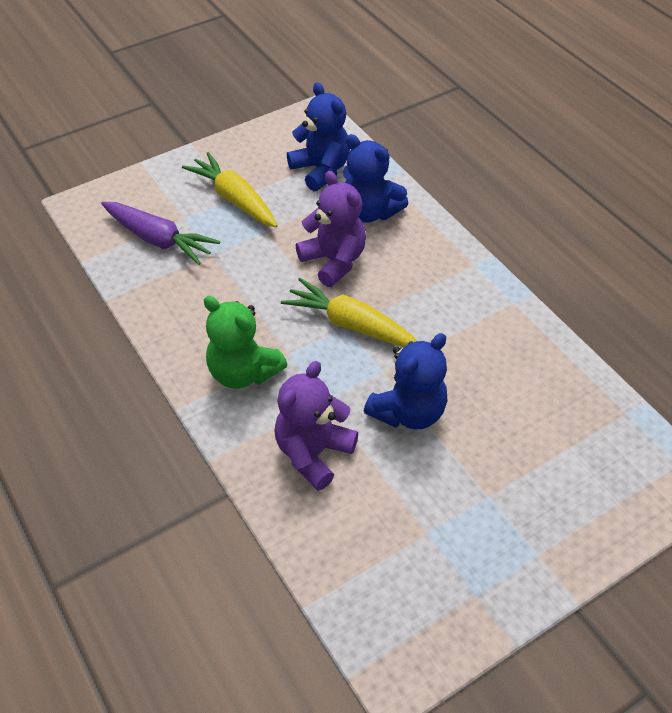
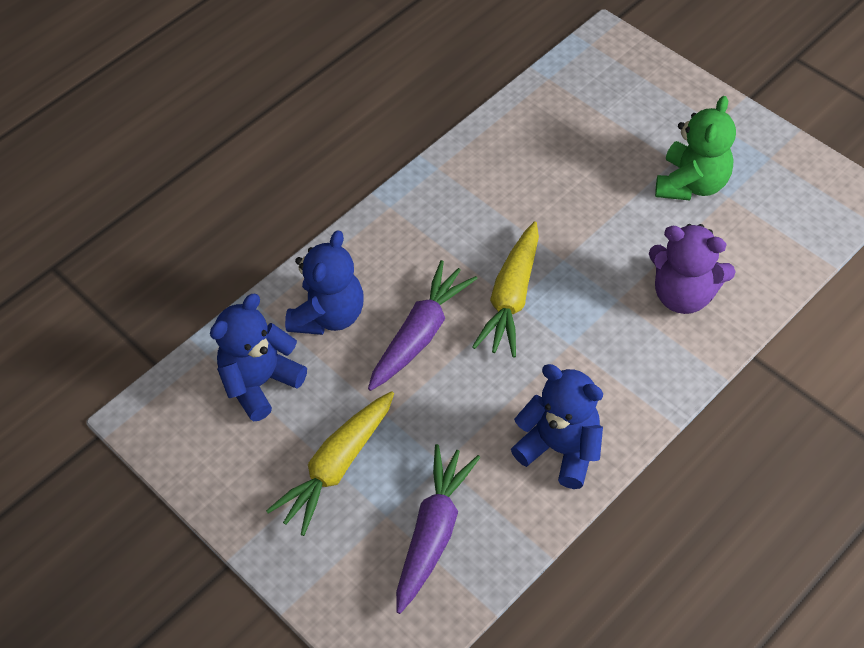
camera: 100 degrees left, 5 degrees up
green teddy bear [203,296,287,389] -> green teddy bear moved to [655,96,736,200]
purple teddy bear [296,171,366,287] -> purple carrot [368,260,478,391]
blue teddy bear [364,333,447,429] -> blue teddy bear moved to [511,364,603,489]

